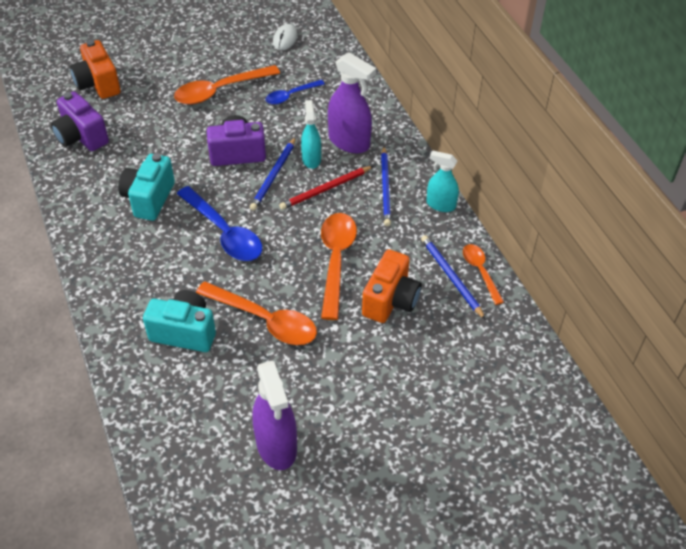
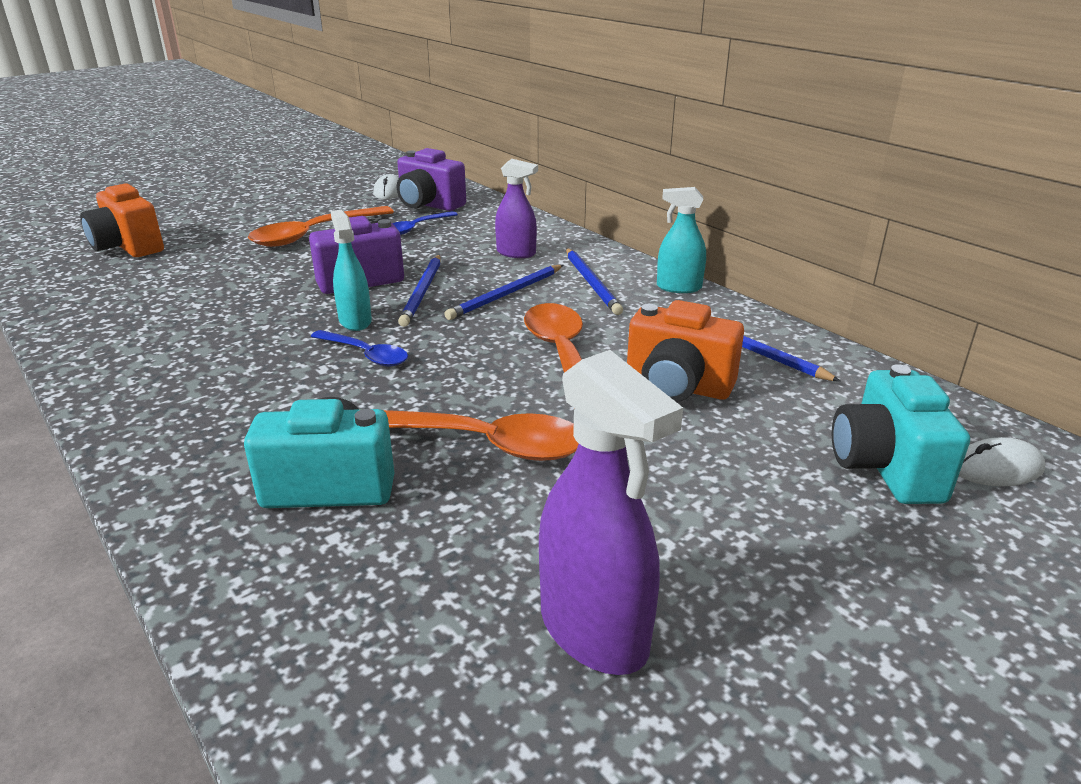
camera: 15 degrees left, 20 degrees down
purple camera [51,91,109,151] -> purple camera moved to [397,148,466,211]
turquoise camera [118,153,175,221] -> turquoise camera moved to [832,364,970,504]
blue spoon [177,186,262,261] -> blue spoon [311,330,408,367], size x0.58
red pencil [279,166,373,210] -> blue pencil [444,265,563,320]
turquoise spray bottle [301,100,321,169] -> turquoise spray bottle moved to [330,210,372,331]
purple spray bottle [328,52,376,153] -> purple spray bottle [495,159,538,258], size x0.62
orange camera [362,249,422,323] -> orange camera turned 105 degrees clockwise [627,300,744,402]
orange spoon [463,244,504,305] -> none
none -> white mouse [959,437,1045,486]

